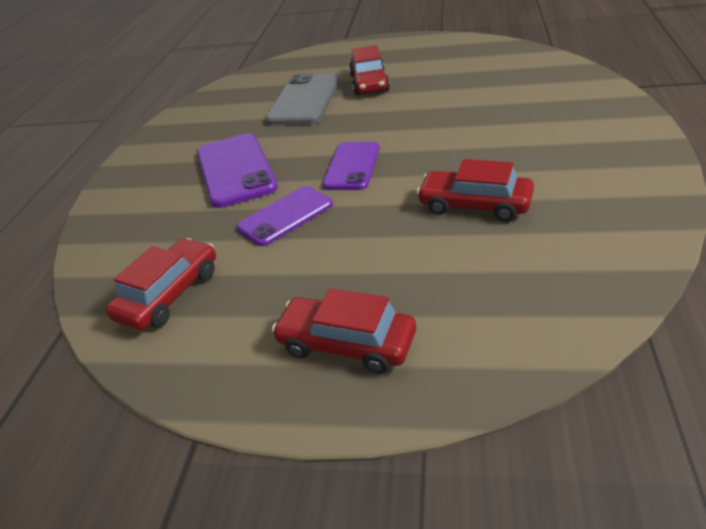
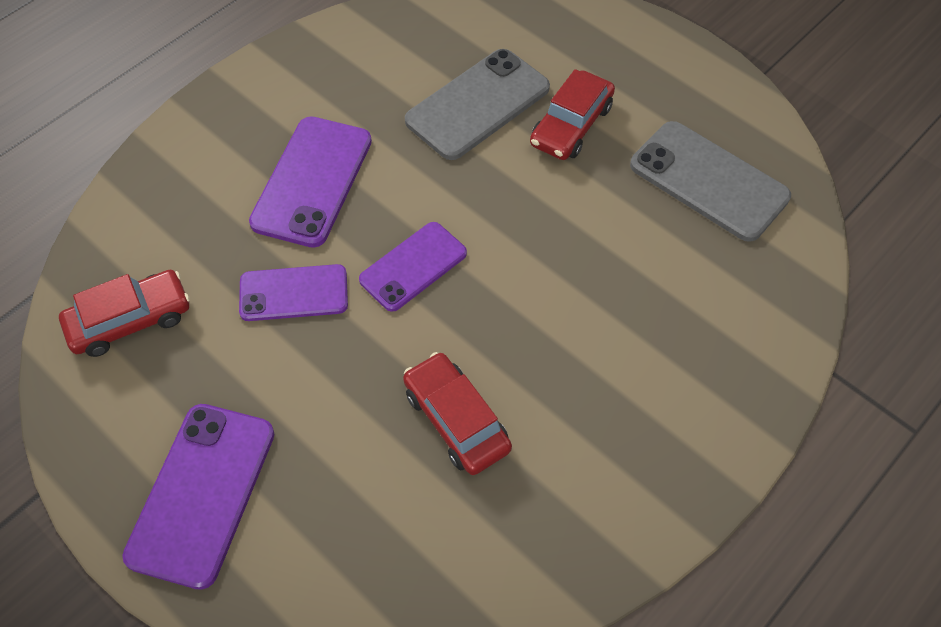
camera: 30 degrees right, 20 degrees up
red car [272,288,416,374] -> purple phone [122,404,274,590]
none -> grey phone [630,121,791,242]

